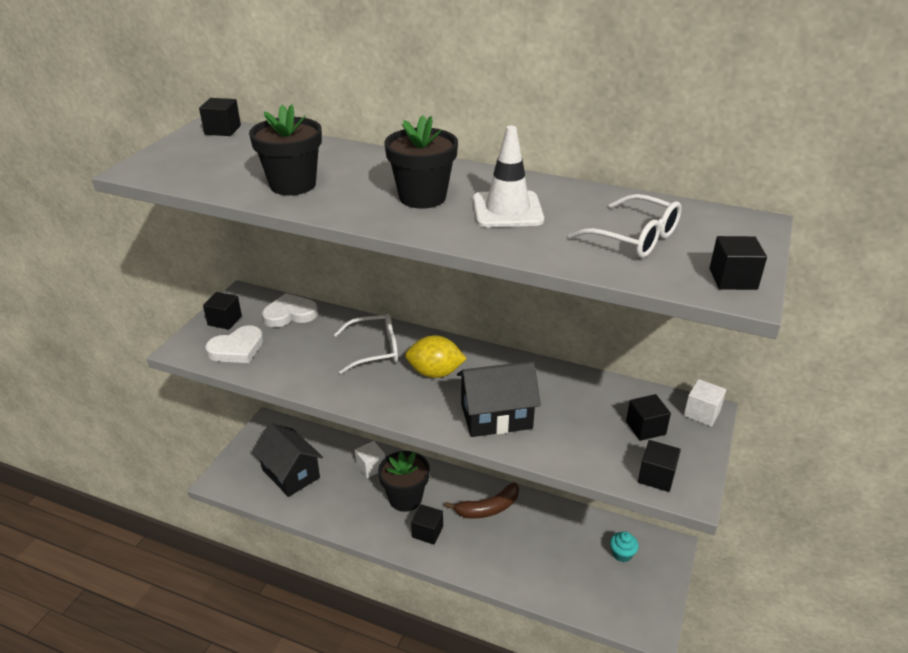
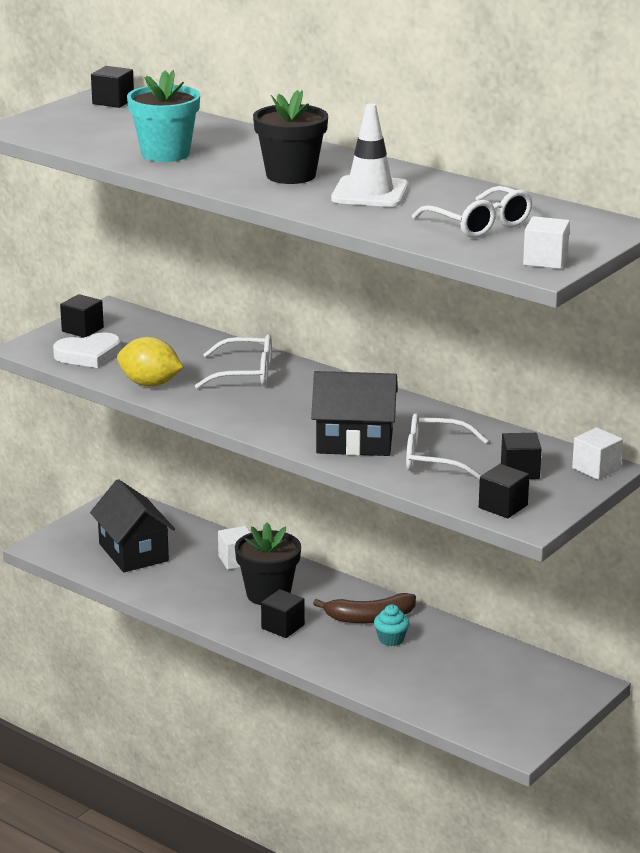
camera: 15 degrees right, 10 degrees down
black flower pot [249,104,322,195] -> turquoise flower pot [127,70,200,162]
white heart [262,293,318,327] -> none
yellow lemon [405,335,467,378] -> yellow lemon moved to [117,337,183,387]
turquoise cupcake [610,531,639,562] -> turquoise cupcake moved to [374,605,410,646]
black cube [709,236,767,290] -> white cube [523,216,570,269]
none -> white glasses [406,413,488,480]

